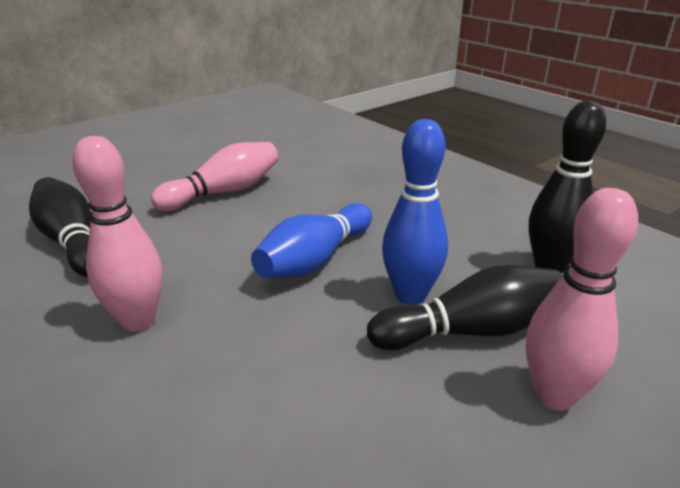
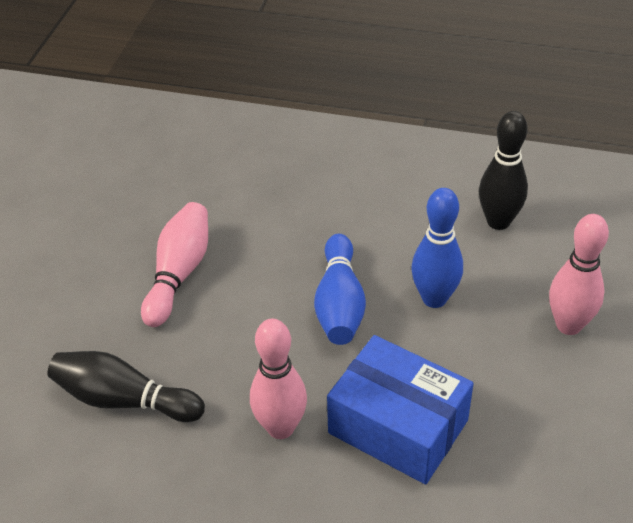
camera: 35 degrees left, 15 degrees up
black bowling pin [367,265,563,350] -> none
none -> blue box [327,335,474,484]

